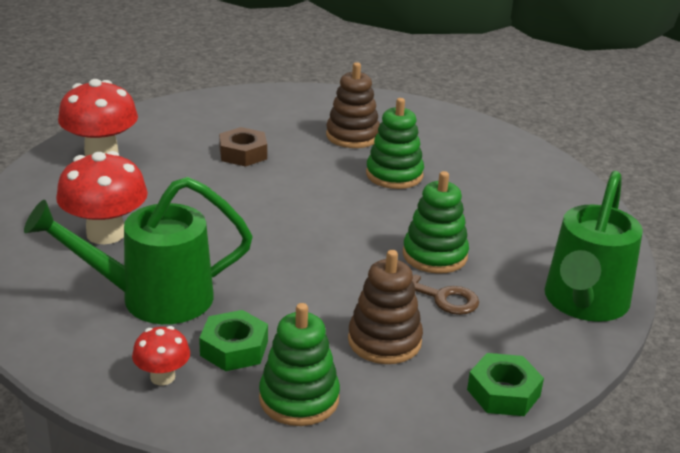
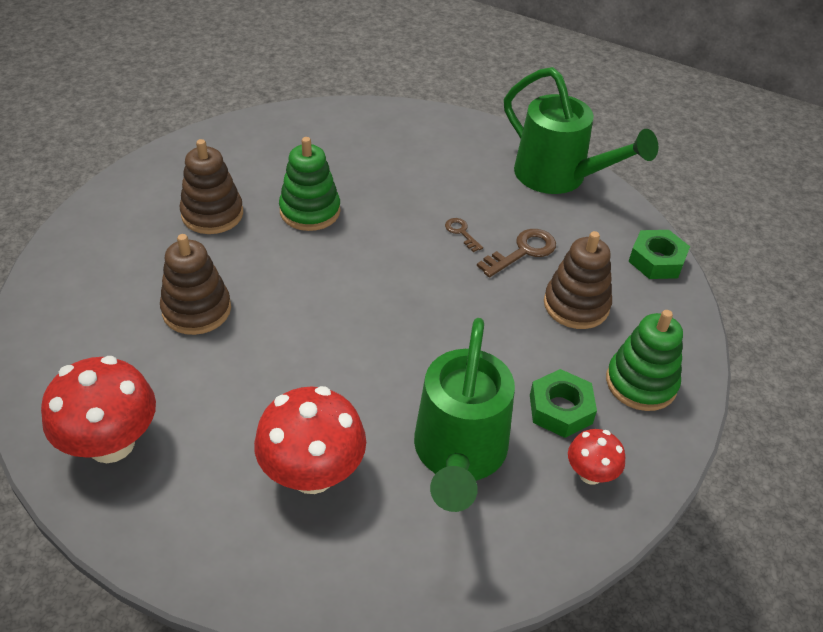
camera: 70 degrees left, 15 degrees up
brown nut [219,127,267,167] -> brown stacking toy [160,234,231,335]
green stacking toy [403,171,469,274] -> brown key [445,218,483,252]

